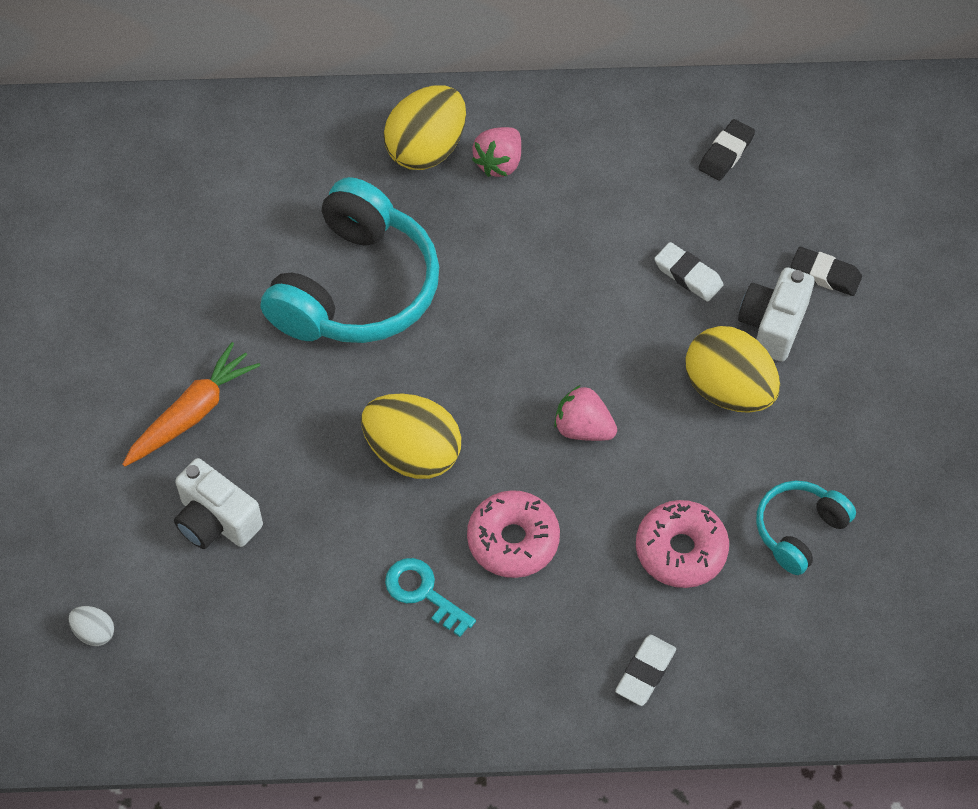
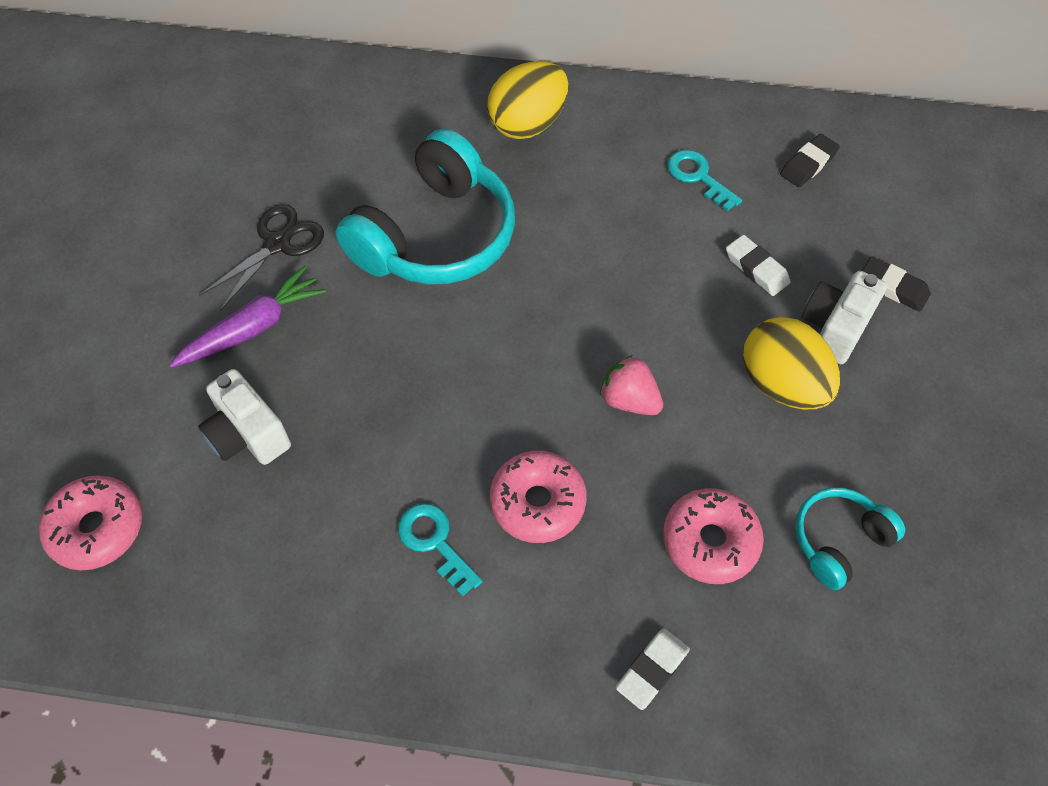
camera: 10 degrees right, 0 degrees up
white egg [69,606,114,646] -> pink donut [39,476,142,571]
orange carrot [122,342,260,467] -> purple carrot [170,266,326,368]
yellow egg [361,393,461,479] -> none
pink strawberry [472,127,521,177] -> none
none -> black scissors [199,204,324,311]
none -> turquoise key [667,150,742,211]

